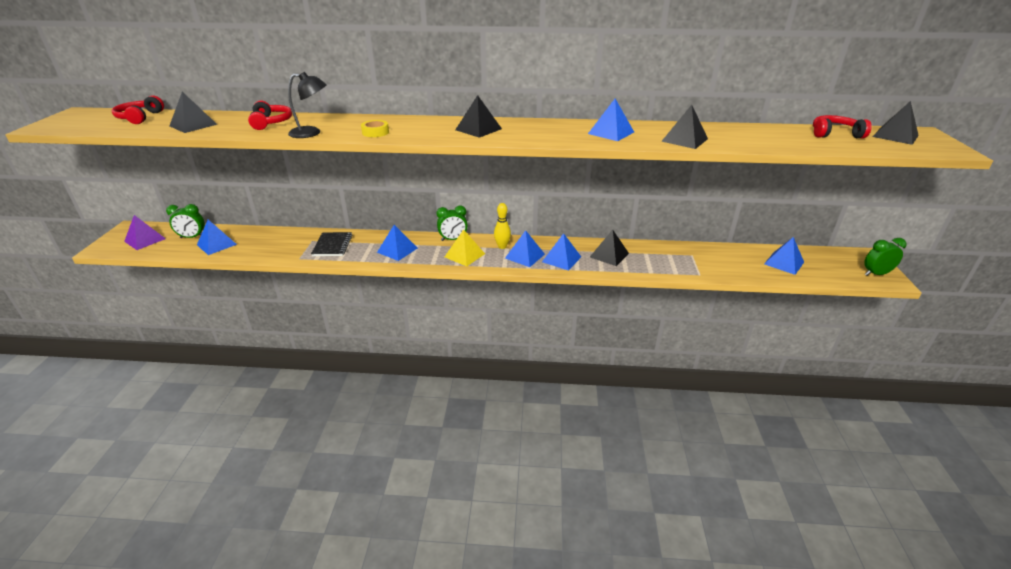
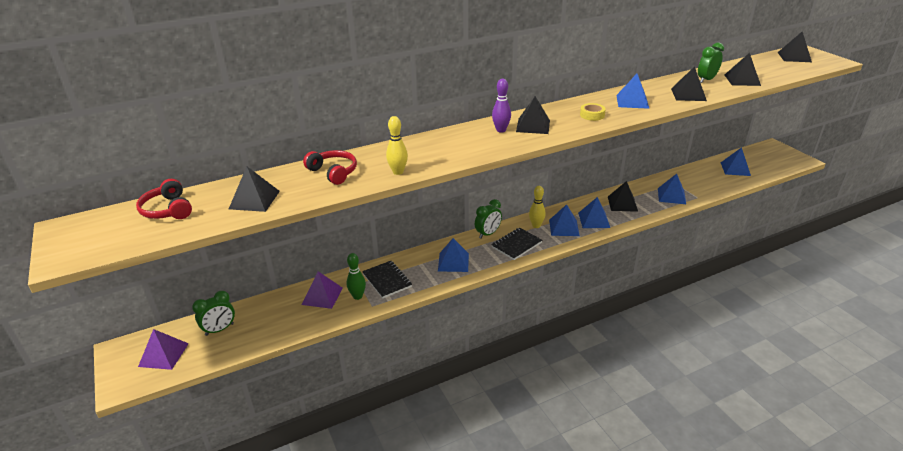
camera: 30 degrees left, 0 degrees up
blue pyramid [197,220,237,255] -> blue pyramid moved to [658,174,686,204]
black lamp [288,72,327,138] -> yellow bowling pin [386,116,408,175]
yellow tape [361,120,389,137] -> yellow tape moved to [580,103,606,121]
yellow pyramid [445,229,485,267] -> black notebook [491,228,542,260]
red headphones [813,115,872,139] -> none
green clock [864,238,907,276] -> green clock moved to [698,42,724,83]
none -> purple pyramid [302,271,343,309]
none -> green bowling pin [347,253,366,300]
none -> purple bowling pin [492,79,511,133]
none -> black pyramid [725,53,761,86]

